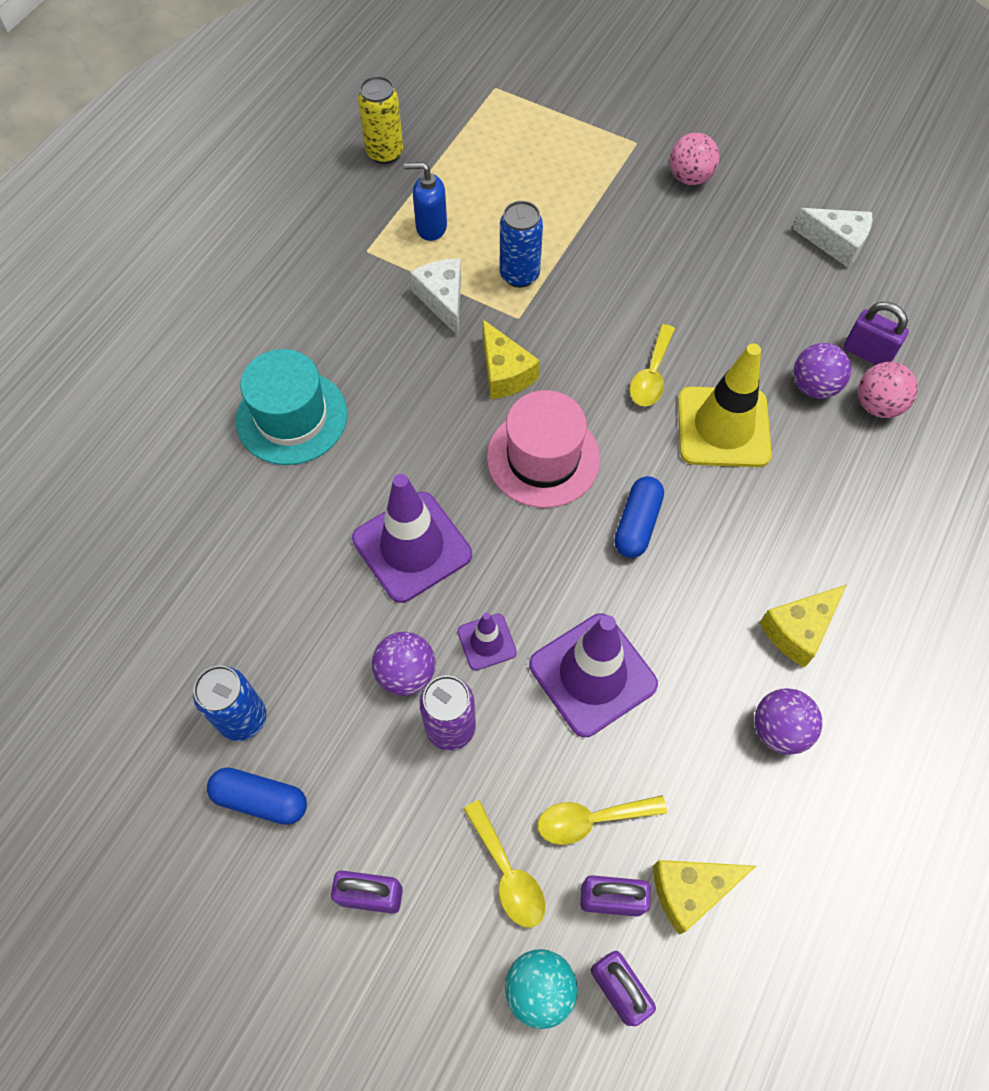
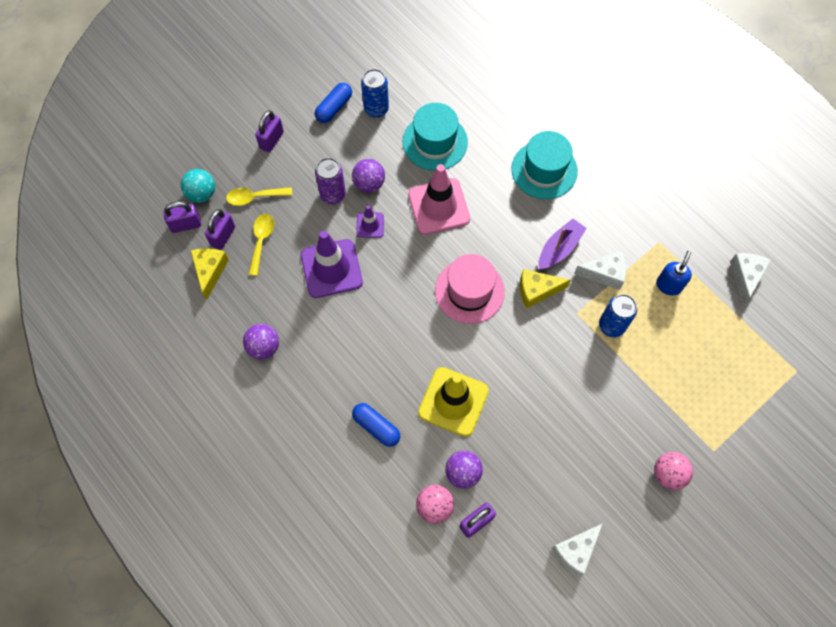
camera: 110 degrees right, 5 degrees up
purple traffic cone [352,474,472,603] -> pink traffic cone [408,164,470,235]
yellow can [358,76,403,164] -> white cheese [730,253,771,305]
blue capsule [614,476,664,558] -> blue capsule moved to [352,403,400,447]
yellow spoon [630,324,675,406] -> none
yellow cheese [760,585,846,668] -> none
none -> turquoise hat [402,103,468,171]
none -> purple boat [539,219,587,269]

